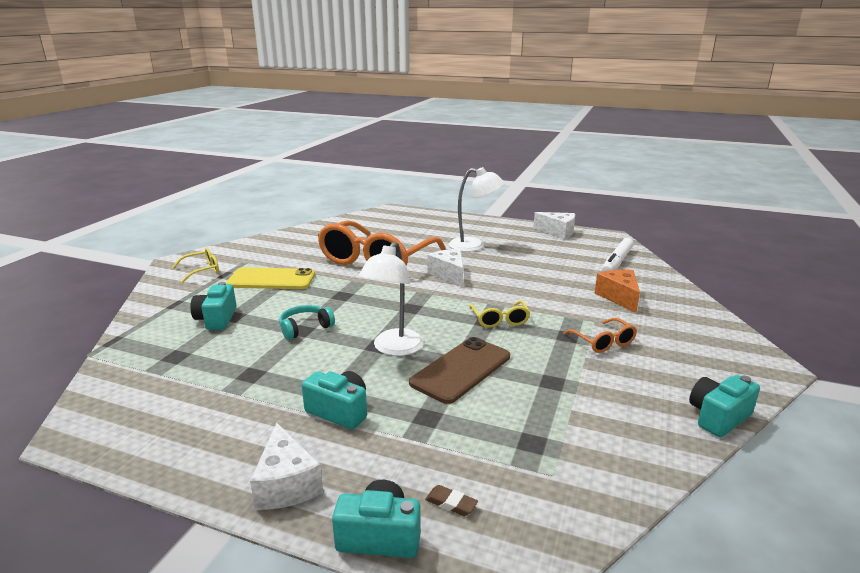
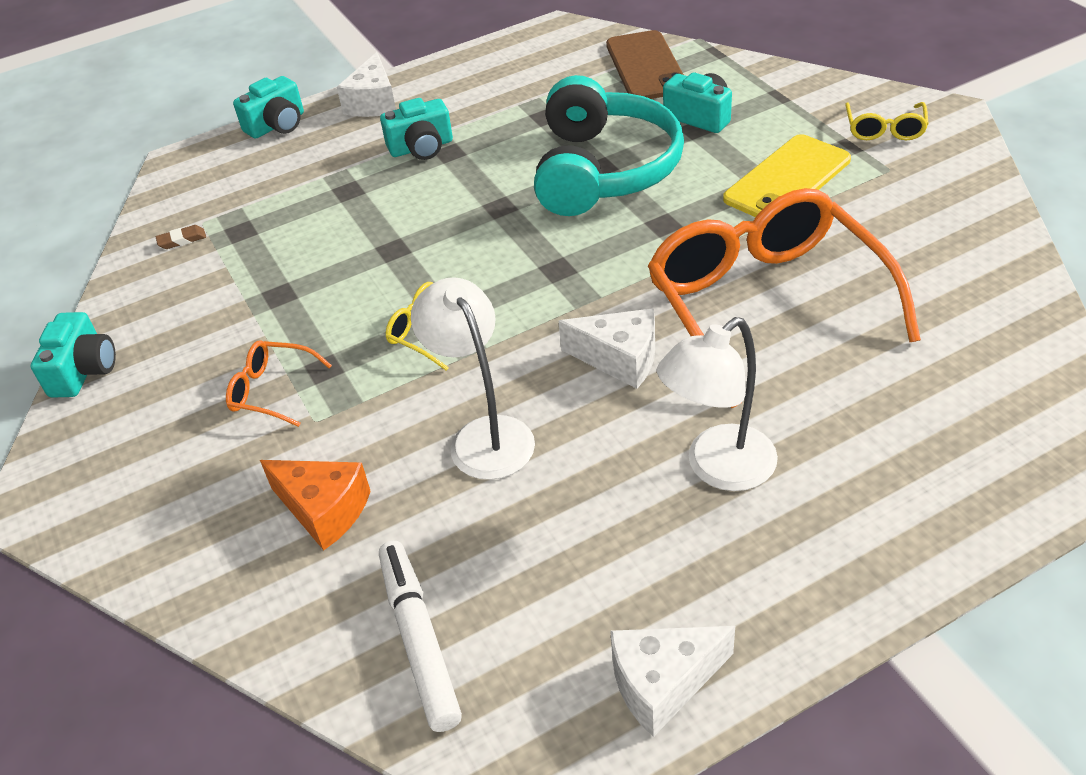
camera: 135 degrees right, 20 degrees up
white cheese [250,423,323,510] -> white cheese turned 105 degrees counterclockwise [337,52,396,117]
turquoise headphones [279,305,335,340] -> turquoise headphones [534,75,684,216], size x2.29
white lamp [359,241,424,356] -> white lamp moved to [411,277,535,480]
brown phone [409,337,510,404] -> brown phone moved to [606,30,684,99]
brown eraser [425,485,478,516] -> brown eraser moved to [156,225,206,249]

